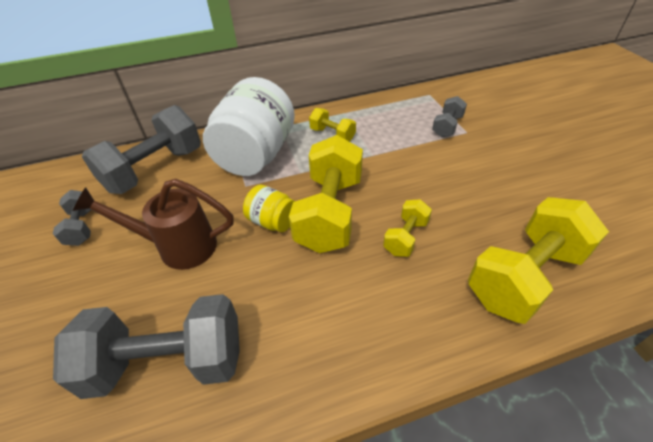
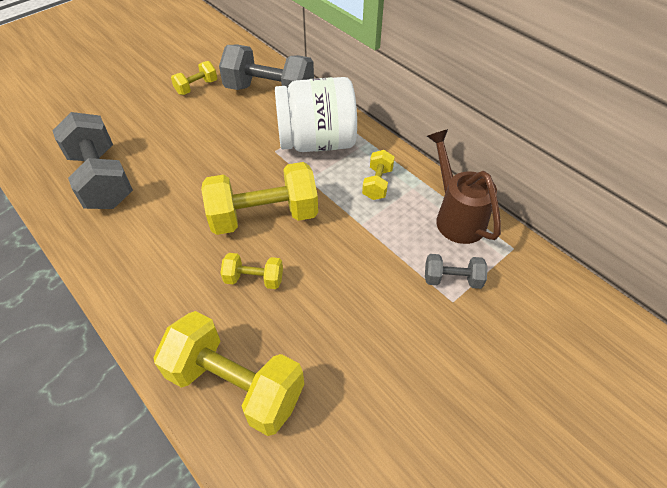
camera: 65 degrees right, 5 degrees up
grey dumbbell [53,190,91,246] -> yellow dumbbell [171,61,217,95]
brown watering can [73,179,234,270] -> brown watering can moved to [427,129,501,244]
yellow jar [243,185,295,232] -> none

